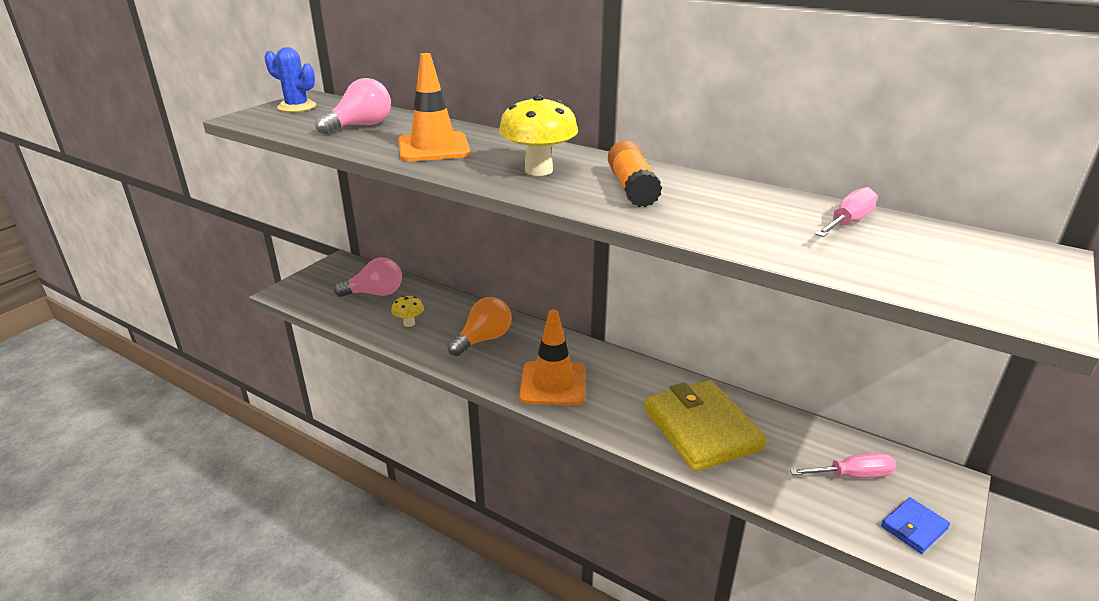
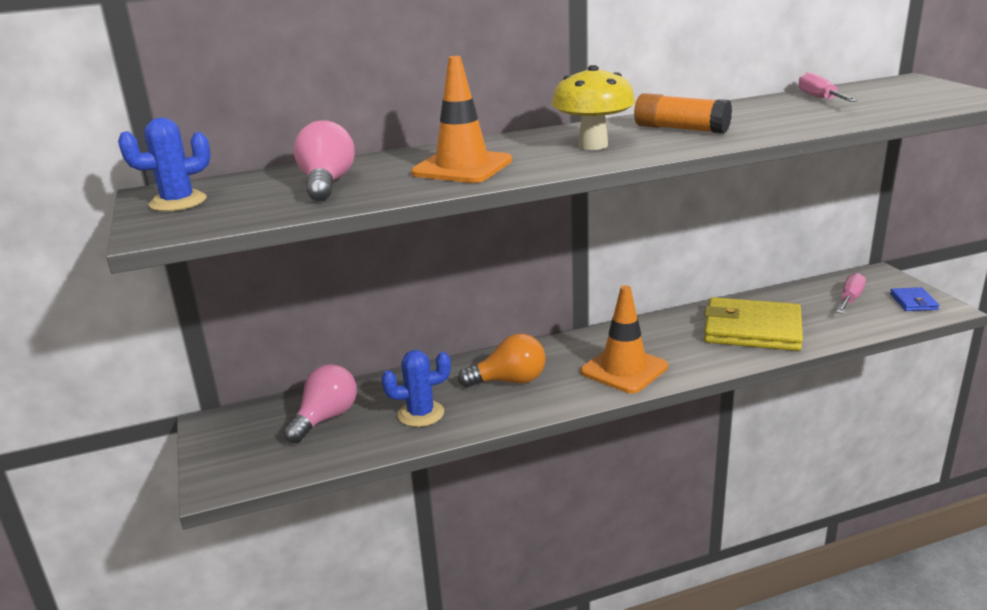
camera: 50 degrees left, 5 degrees down
yellow mushroom [391,296,424,327] -> blue cactus [382,350,451,427]
orange light bulb [447,297,511,356] -> orange light bulb turned 90 degrees clockwise [458,334,545,387]

